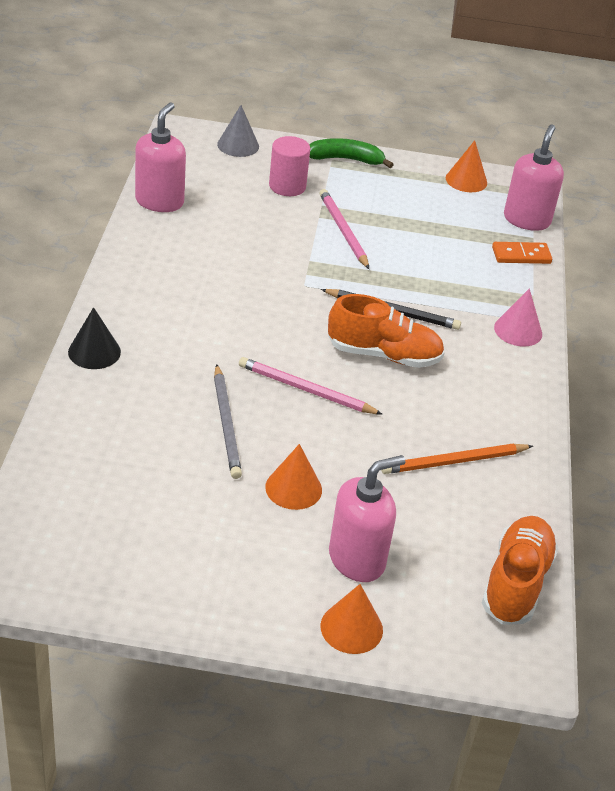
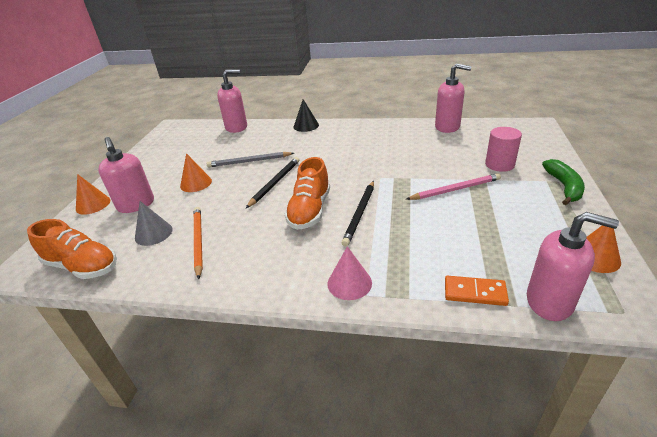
camera: 100 degrees right, 5 degrees down
grey cone [217,105,259,157] -> grey cone moved to [135,201,173,246]
pink pencil [239,357,383,415] -> black pencil [246,157,299,208]
orange domino [492,242,552,264] -> orange domino turned 75 degrees counterclockwise [445,276,509,306]
none -> pink soap dispenser [217,69,247,133]

